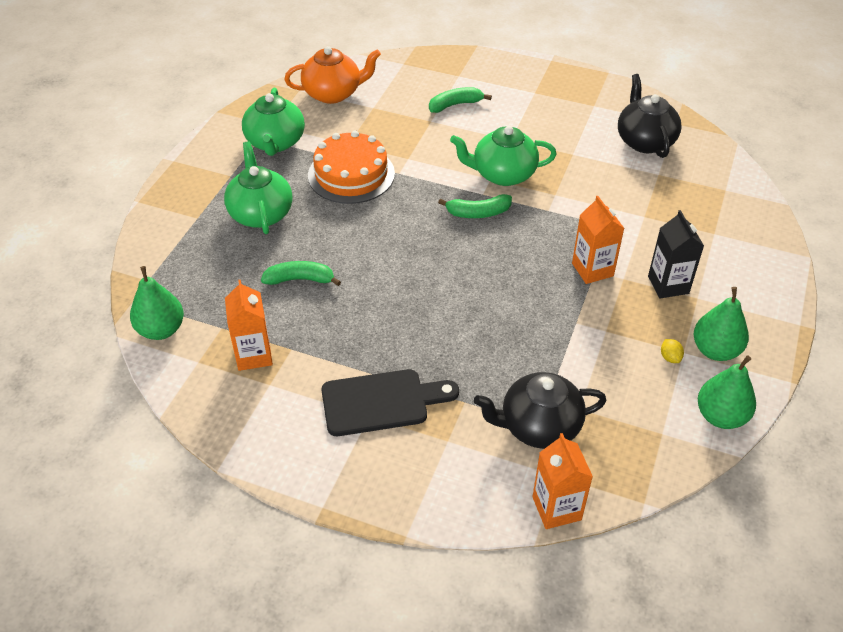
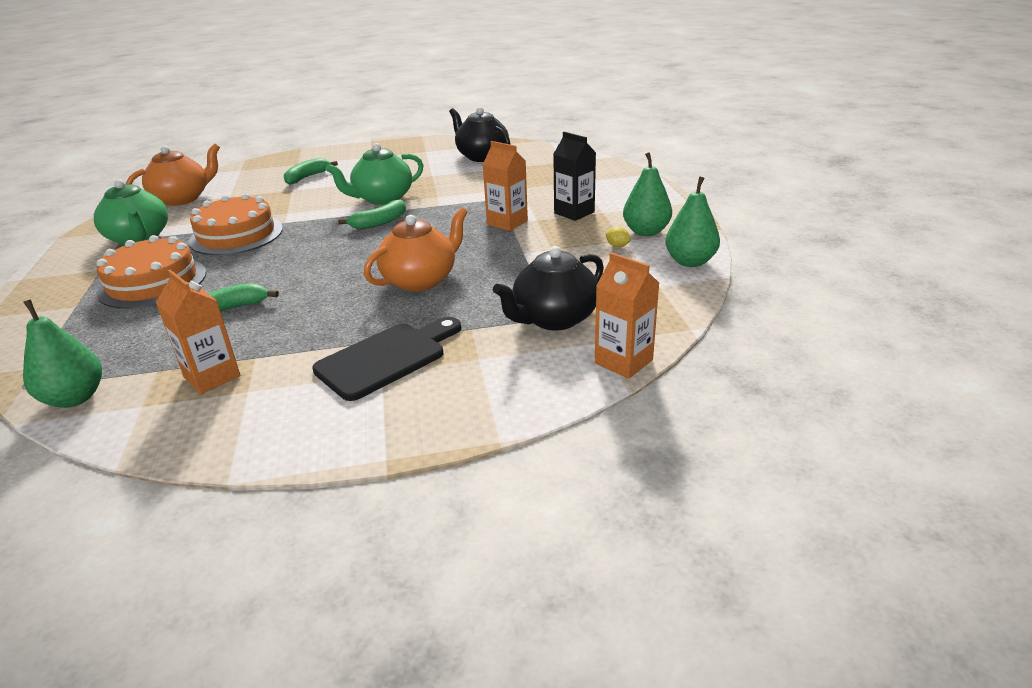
camera: 30 degrees left, 15 degrees down
green teapot [224,141,293,234] -> orange cake [96,235,206,309]
none -> orange teapot [364,207,468,291]

